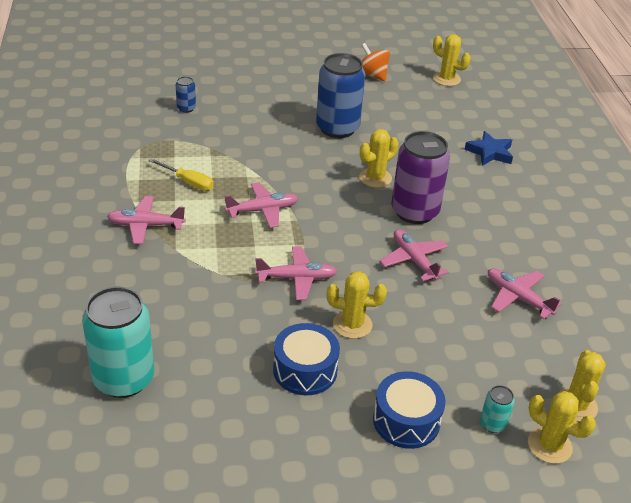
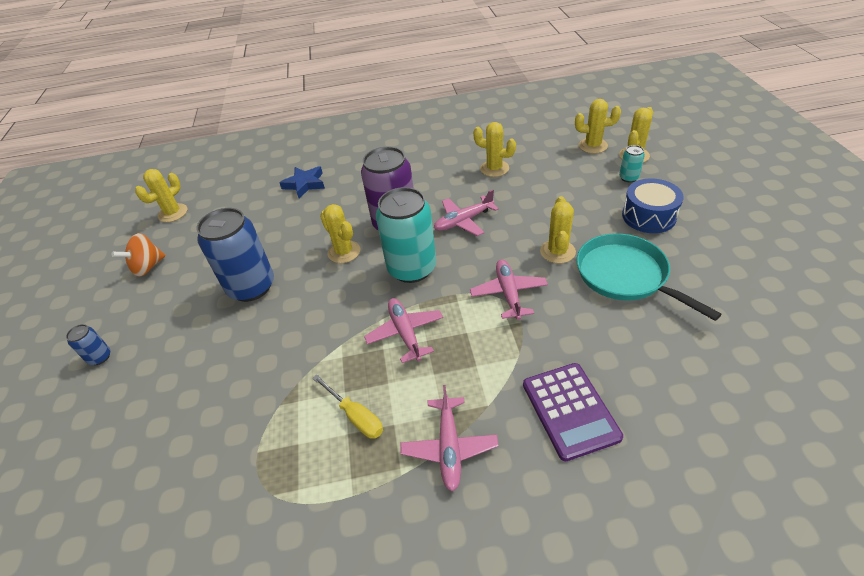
camera: 85 degrees left, 5 degrees up
turquoise can [82,287,154,398] -> turquoise can moved to [376,187,436,283]
yellow screwdriver [149,158,213,191] -> yellow screwdriver turned 105 degrees clockwise [313,375,383,439]
blue can [176,76,196,113] -> blue can moved to [66,324,110,365]
blue drum [273,323,340,395] -> turquoise pan [576,233,722,321]
pink plane [488,268,562,319] -> yellow cactus [473,122,516,177]
none -> purple calculator [523,363,623,461]

